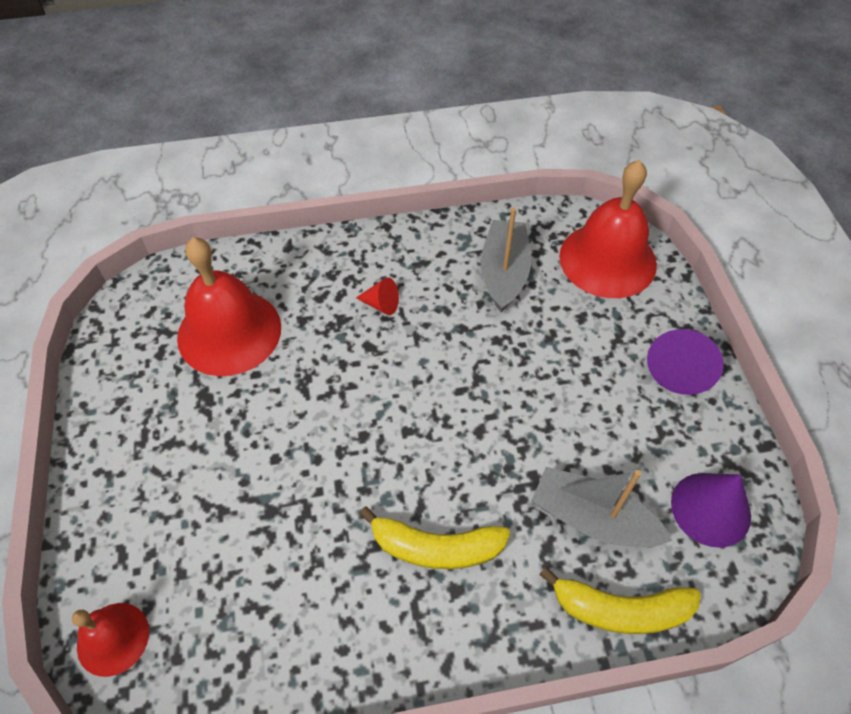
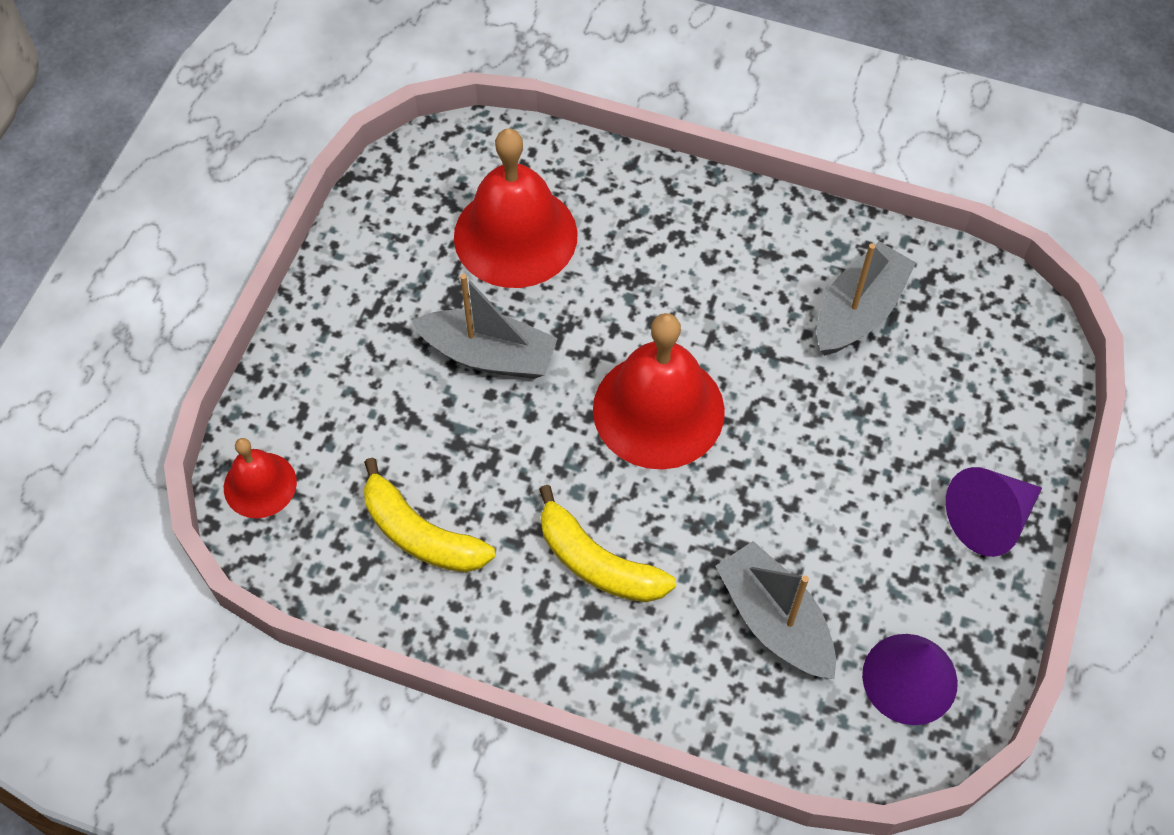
camera: 30 degrees right, 5 degrees up
red cone [356,277,399,315] -> none
yellow banana [539,567,701,634] -> yellow banana moved to [364,458,495,572]
red bell [559,160,657,298] -> red bell moved to [593,313,725,470]
none -> grey boat [412,274,558,379]

